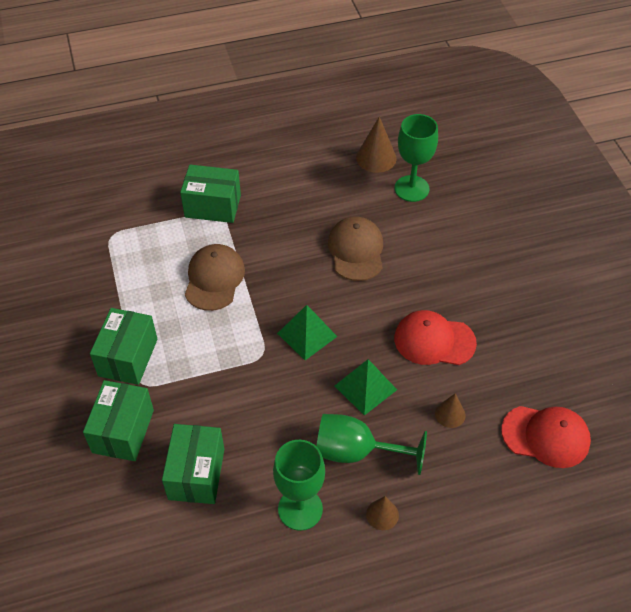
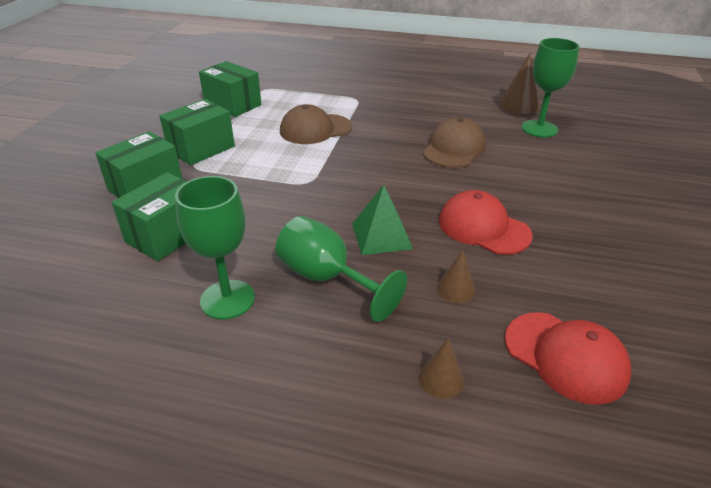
camera: 30 degrees right, 15 degrees down
green box [180,165,241,223] -> green box moved to [199,61,262,117]
brown cap [185,244,245,311] -> brown cap turned 150 degrees counterclockwise [280,104,352,144]
green pyramid [277,305,338,360] -> none
brown cone [366,496,399,530] -> brown cone moved to [419,338,464,398]

